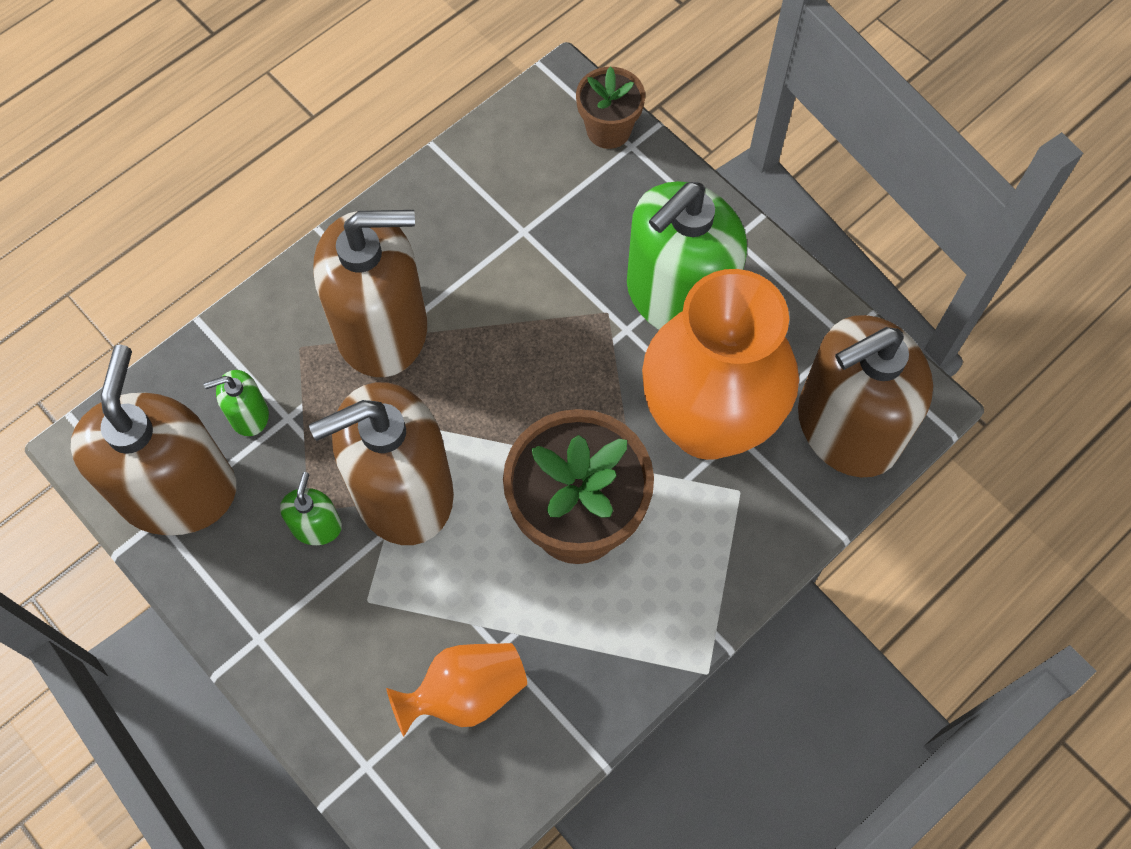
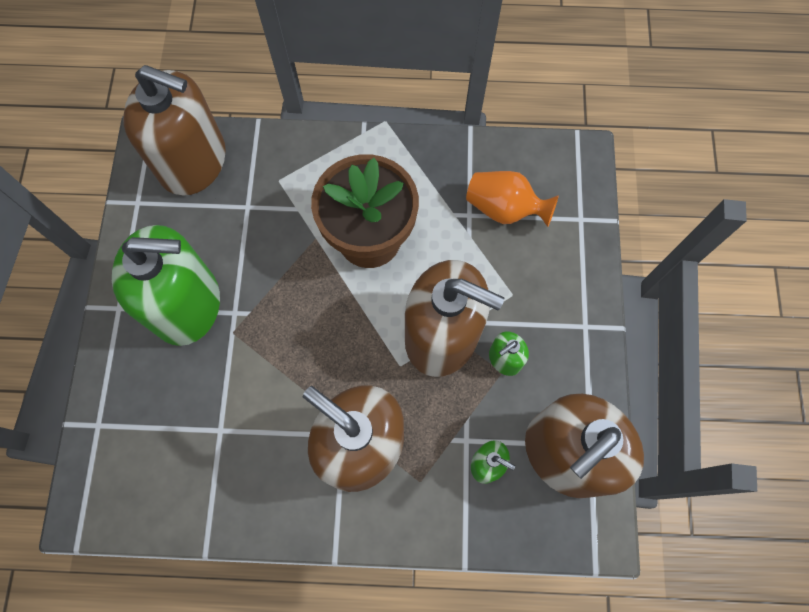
camera: 135 degrees left, 5 degrees up
brown flower pot [576,66,645,149] -> none
orange vase [642,269,799,460] -> none

